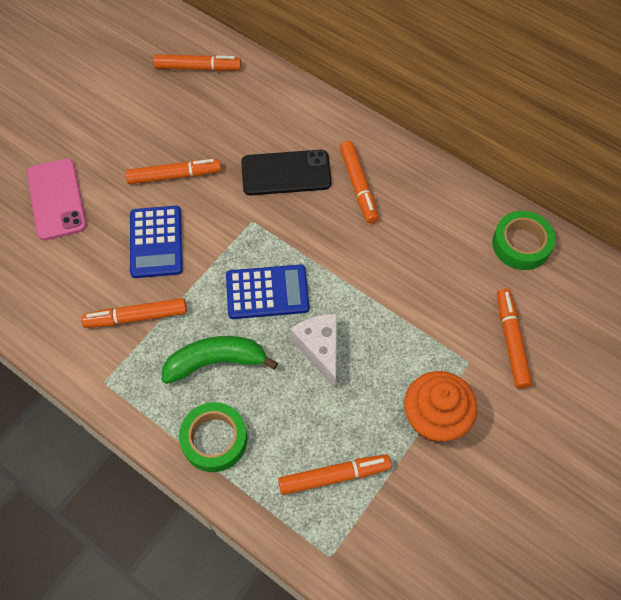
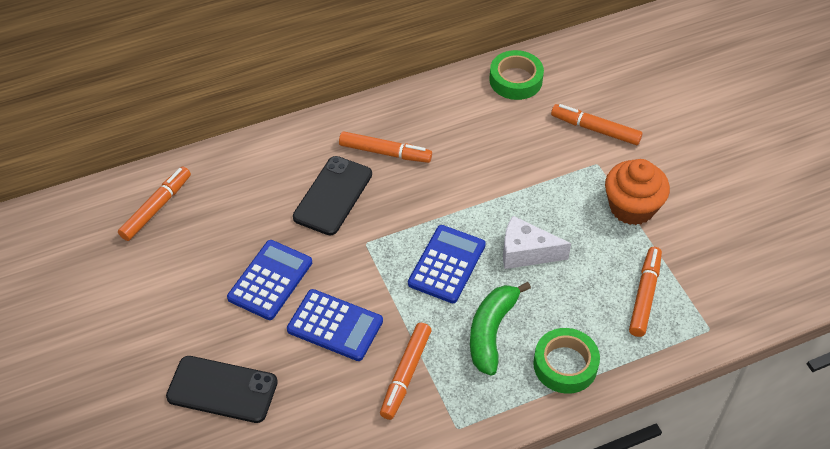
camera: 60 degrees left, 10 degrees down
pink phone [27,158,86,240] -> black phone [166,356,278,423]
orange marker [125,159,221,184] -> blue calculator [227,240,312,320]

